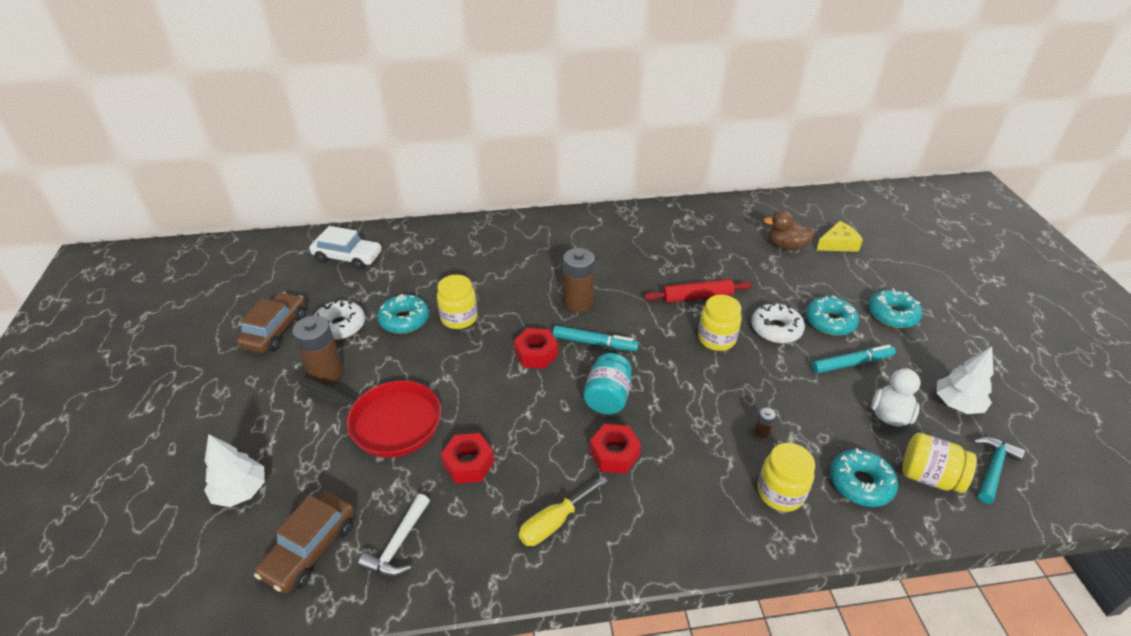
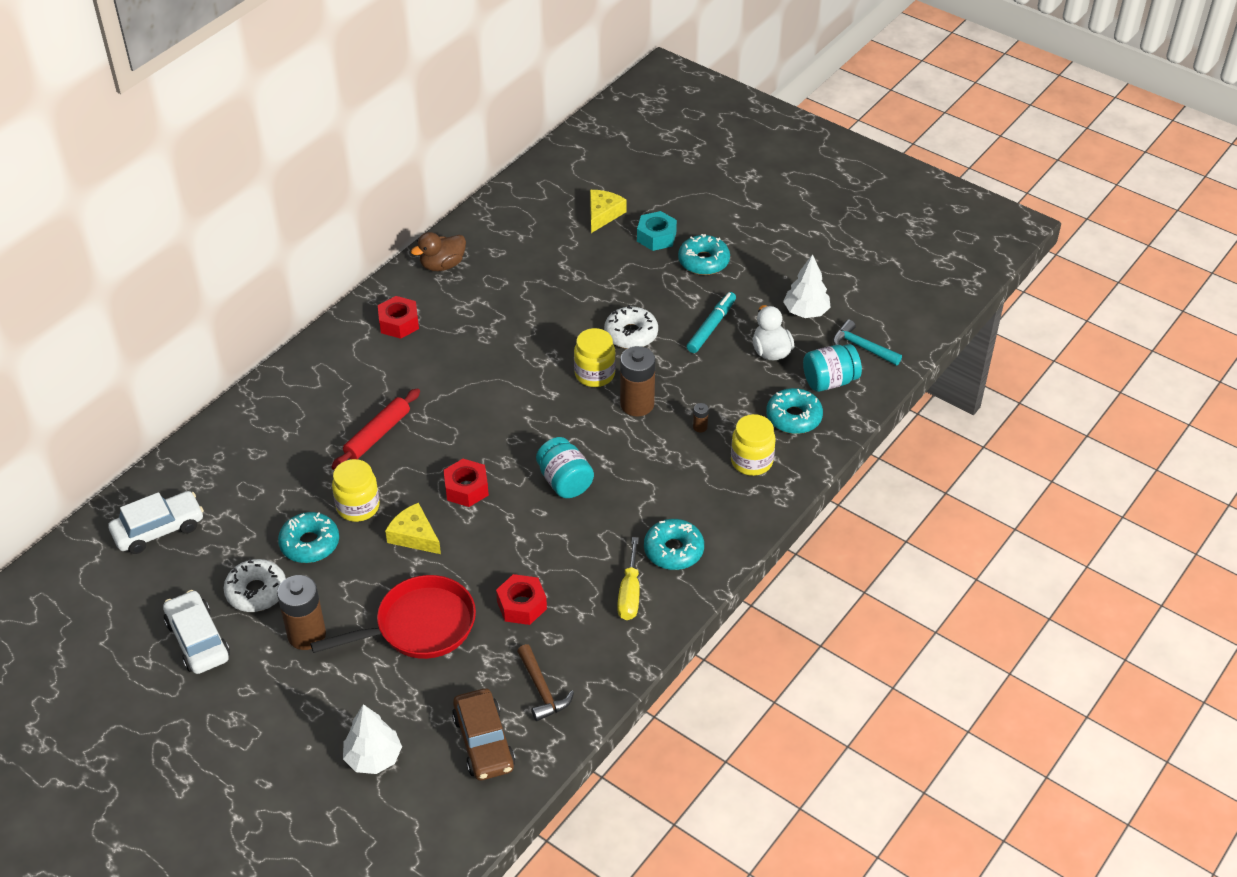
camera: 45 degrees left, 5 degrees up
brown car [237,292,305,353] -> white car [163,590,230,674]
white hammer [358,494,430,576] -> brown hammer [517,644,574,721]
turquoise marker [553,325,639,351] -> none
brown battery [563,248,595,312] -> brown battery moved to [620,346,655,417]
red nut [590,424,641,474] -> red nut moved to [378,296,419,339]
red rolling pin [644,279,752,303] -> red rolling pin moved to [332,388,420,470]
brown duck [764,210,816,250] -> brown duck moved to [411,232,466,271]
turquoise donut [806,295,859,336] -> turquoise donut moved to [644,519,704,570]
yellow jar [902,433,977,493] -> turquoise jar [803,344,862,392]
turquoise hammer [973,437,1025,504] -> turquoise hammer turned 45 degrees counterclockwise [833,319,902,366]
none -> yellow cheese [385,503,441,554]
none -> turquoise nut [637,211,677,251]

